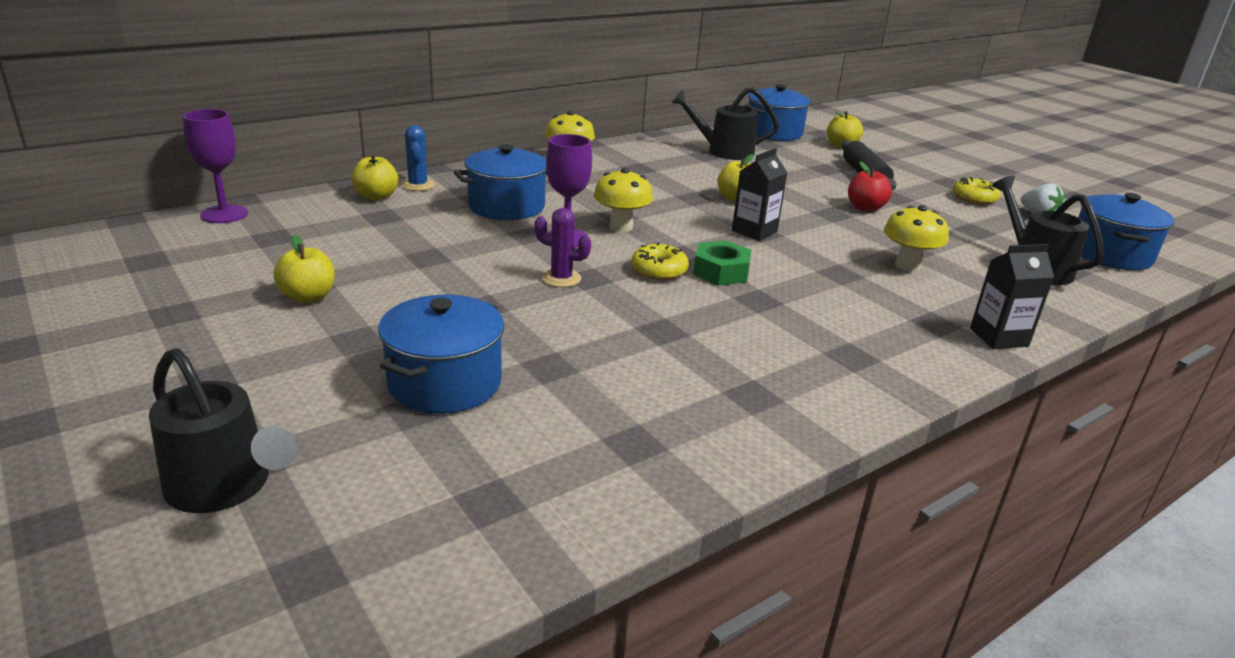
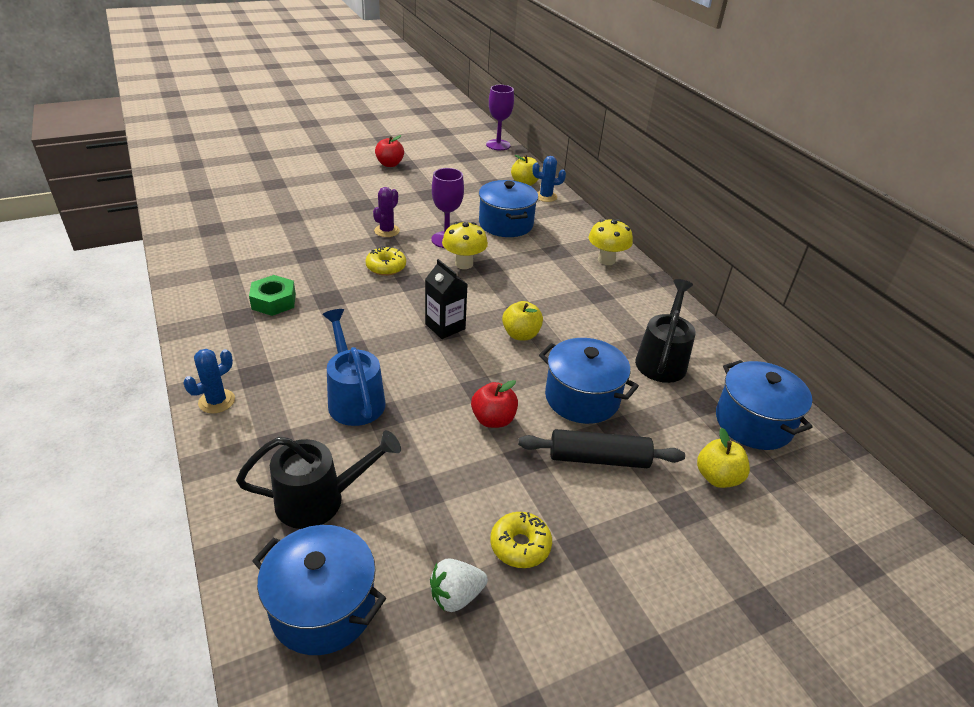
camera: 100 degrees right, 10 degrees up
black watering can [149,348,297,513] -> none
yellow apple [273,235,335,303] -> red apple [375,135,404,167]
blue pot [378,294,504,414] -> blue pot moved to [539,338,639,424]
green nut [693,240,751,286] -> green nut moved to [249,275,296,316]
yellow mushroom [884,205,949,272] -> blue watering can [322,309,386,426]
black carton [970,244,1054,349] -> blue cactus [183,349,235,413]

